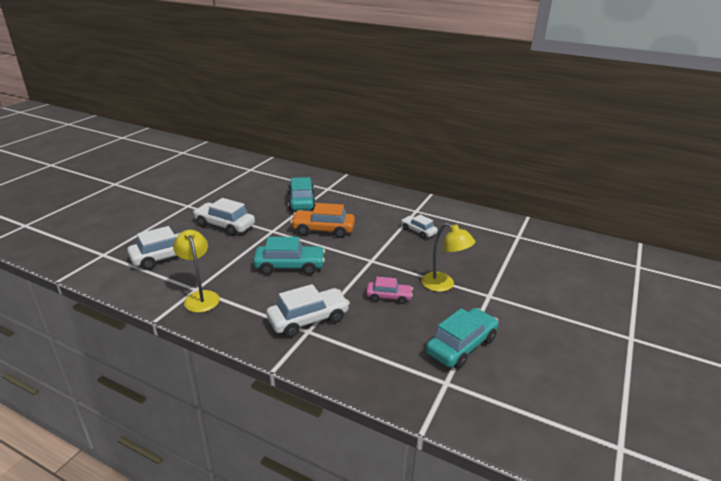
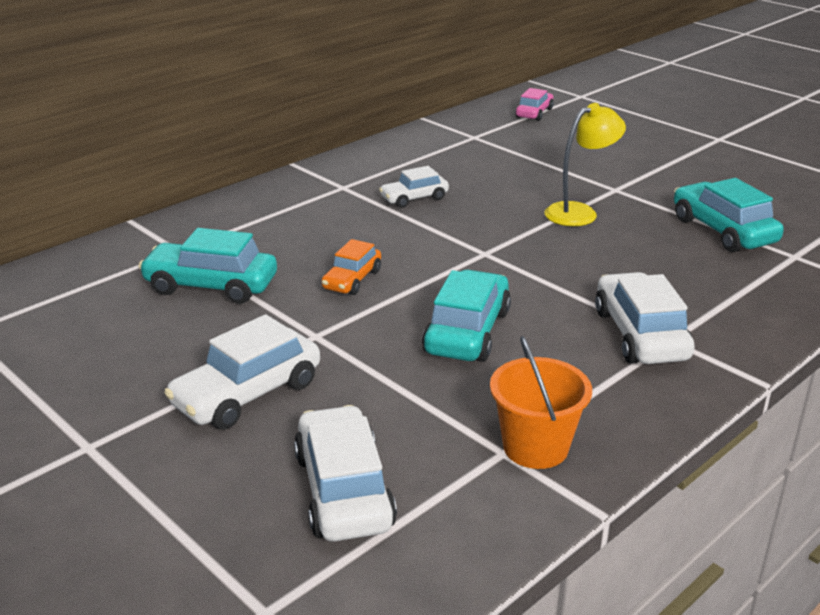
camera: 70 degrees left, 0 degrees up
yellow lamp [173,230,220,312] -> orange bucket [490,336,592,469]
orange car [290,203,355,238] -> orange car [322,239,381,295], size x0.61
pink car [366,277,413,304] -> pink car moved to [515,88,554,121]

